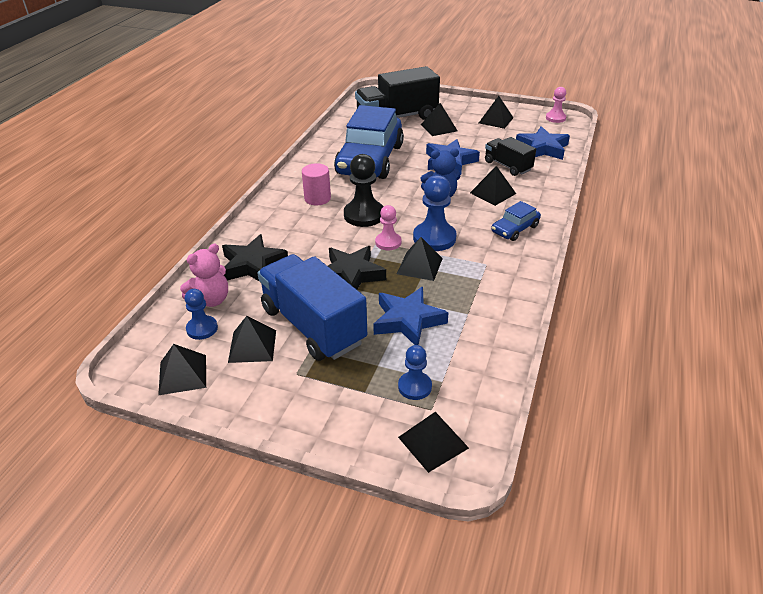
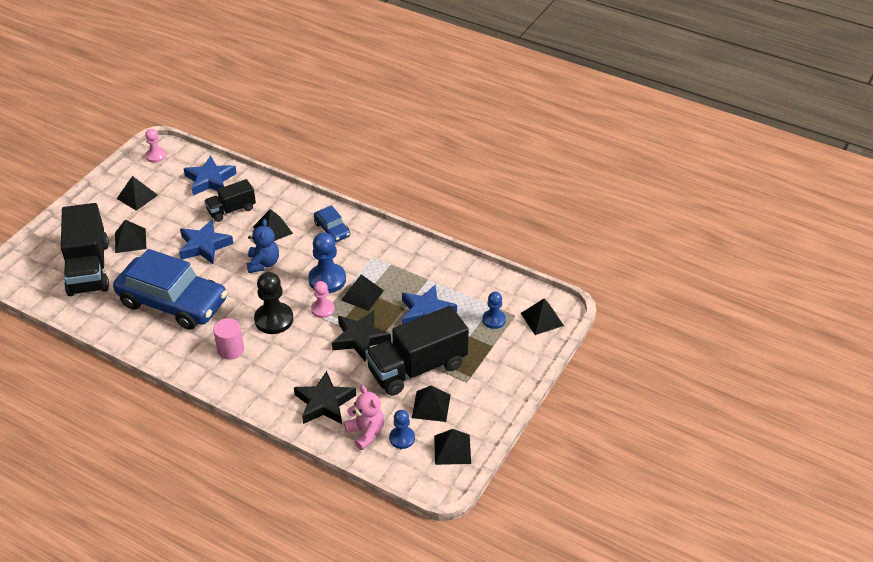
camera: 80 degrees left, 5 degrees up
blue truck [258,254,367,361] -> black truck [365,306,469,396]

